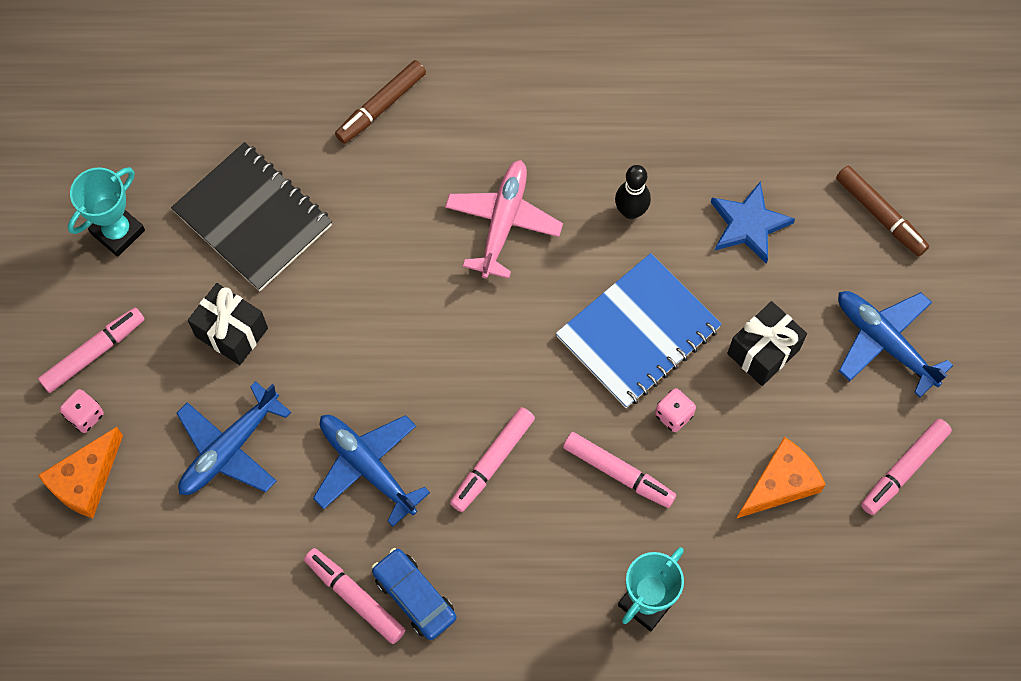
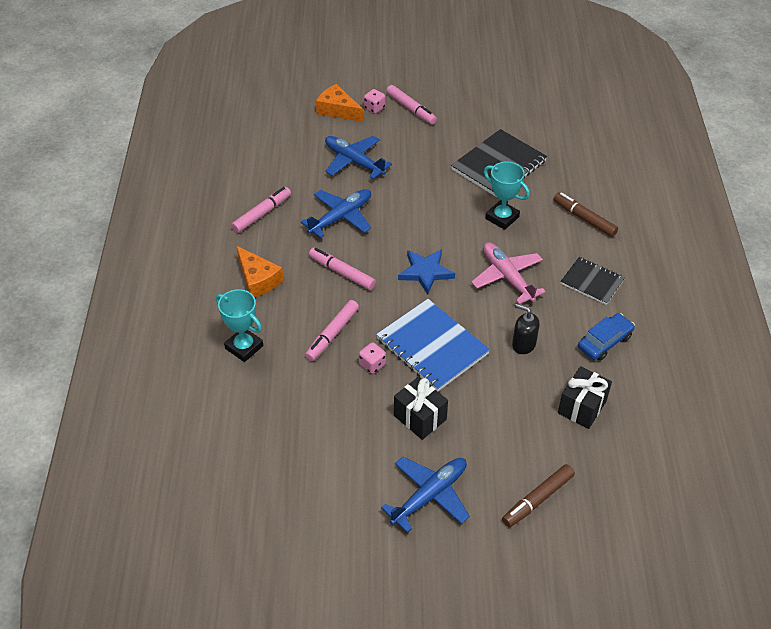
camera: 90 degrees right, 20 degrees down
turquoise trophy [68,167,145,257] -> turquoise trophy moved to [484,161,530,230]
black gift [188,283,268,365] -> black gift moved to [558,366,612,429]
blue car [372,548,457,640] -> blue car moved to [578,313,635,361]
pink plane [445,160,563,279] -> pink plane turned 135 degrees counterclockwise [471,242,546,304]
black bowling pin [615,165,651,219] -> black soap dispenser [512,304,540,354]
blue star [711,181,795,264] -> blue star moved to [398,249,455,294]
orange cheese [737,437,826,518] -> orange cheese moved to [236,246,283,297]
pink marker [861,419,952,515] -> none
none -> black notebook [560,257,625,305]

